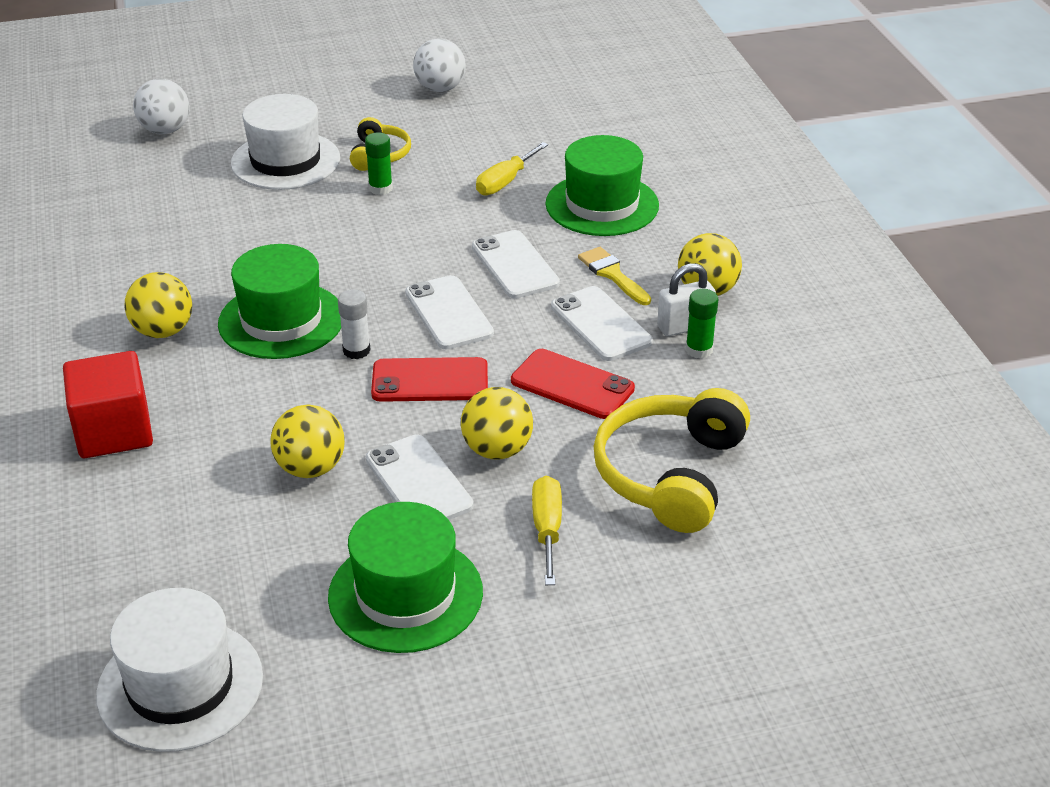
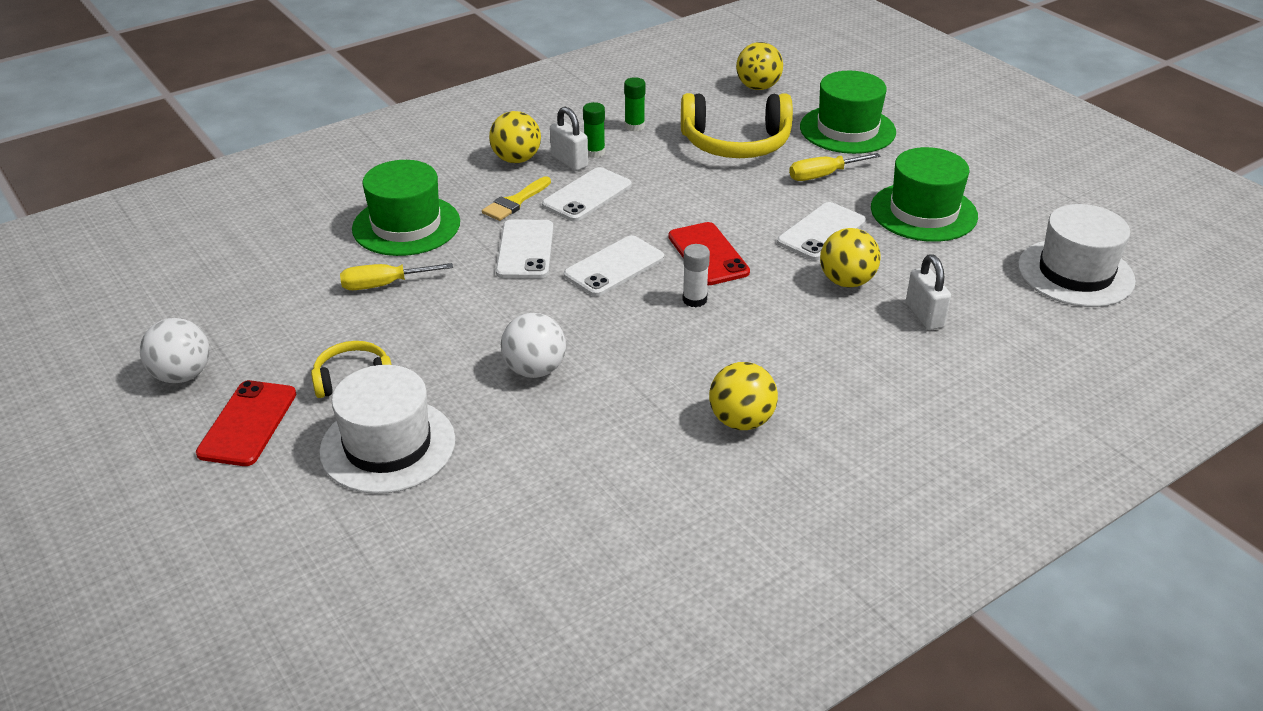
camera: 110 degrees left, 0 degrees up
red cube [63,351,153,458] -> none
white ball [133,79,190,134] -> white ball moved to [501,313,566,378]
green hat [218,244,341,359] -> green hat moved to [800,71,896,154]
green glue stick [365,132,393,195] -> green glue stick moved to [624,77,645,132]
yellow ball [461,387,533,460] -> yellow ball moved to [736,42,783,90]
white phone [472,230,560,299] -> white phone turned 45 degrees counterclockwise [496,220,553,278]
yellow screwdriver [476,142,548,195] -> yellow screwdriver turned 150 degrees clockwise [340,263,453,290]
red phone [511,349,635,419] -> red phone moved to [196,380,296,466]
none -> white padlock [906,254,951,330]

